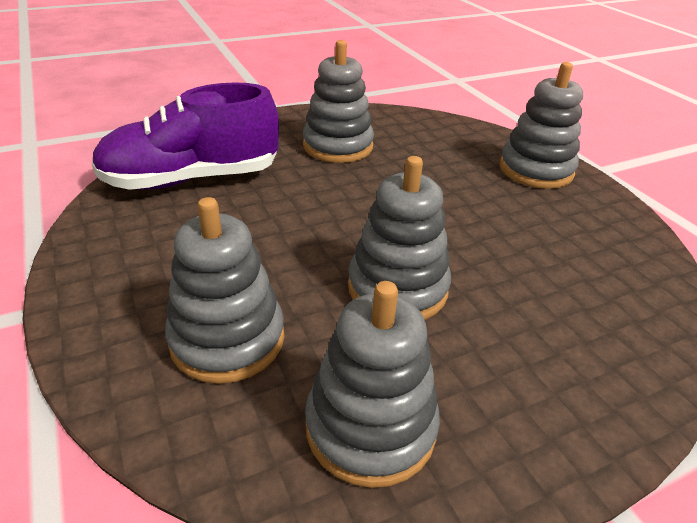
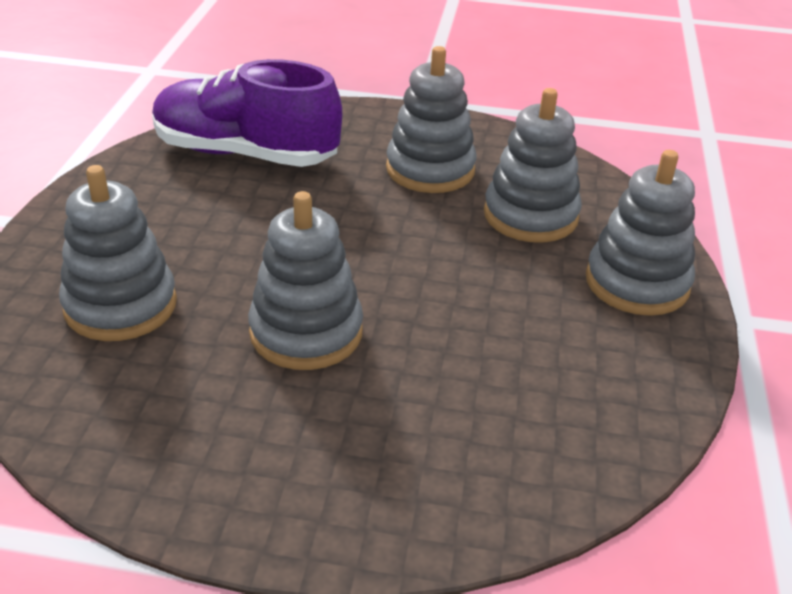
camera: 35 degrees right, 0 degrees up
grey stacking toy [305,281,440,488] -> grey stacking toy moved to [484,88,582,243]

